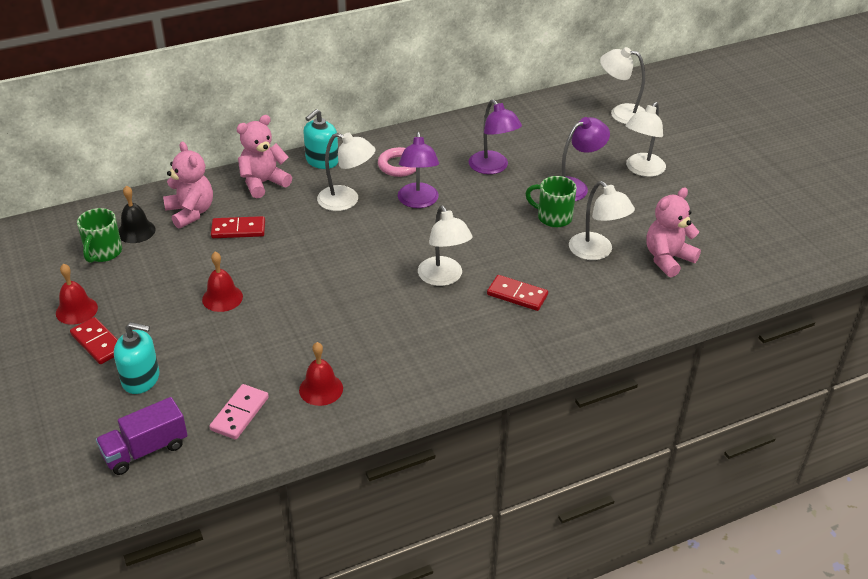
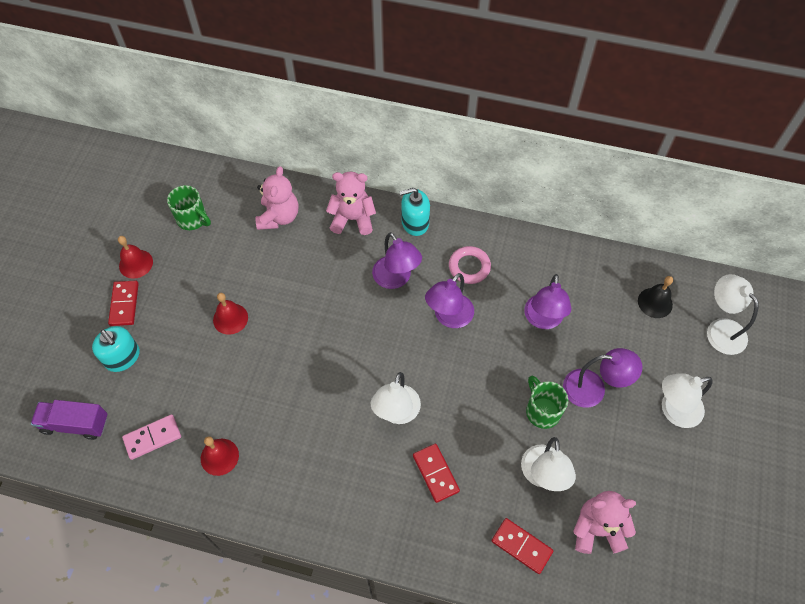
camera: 40 degrees right, 20 degrees up
green mug [77,208,122,263] -> green mug turned 105 degrees counterclockwise [167,185,211,230]
black bell [118,186,156,243] -> black bell moved to [638,276,673,318]
red domino [211,216,265,238] -> red domino moved to [491,518,553,574]
white lamp [317,133,375,211] -> purple lamp [372,232,422,289]

